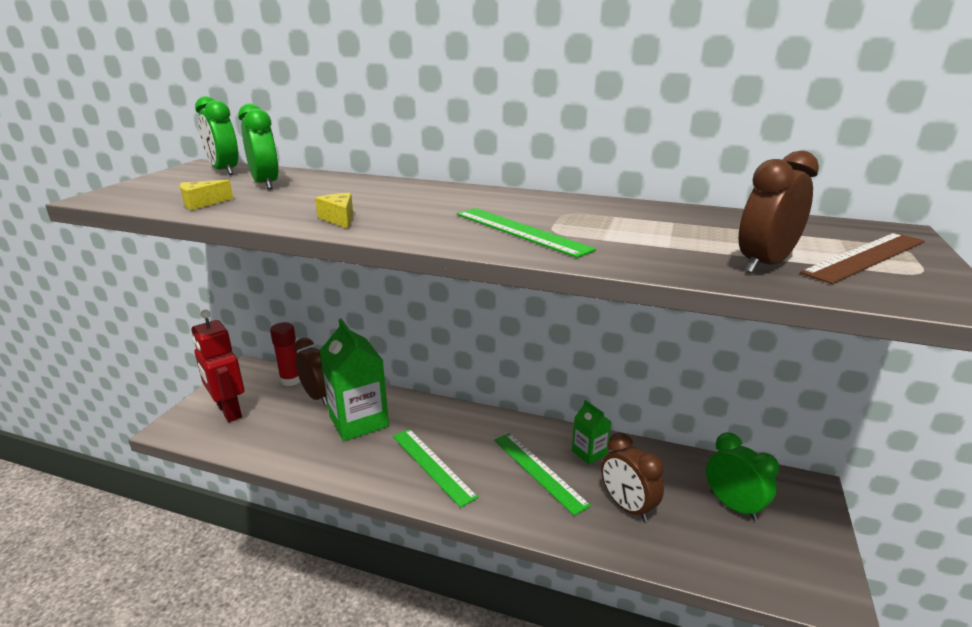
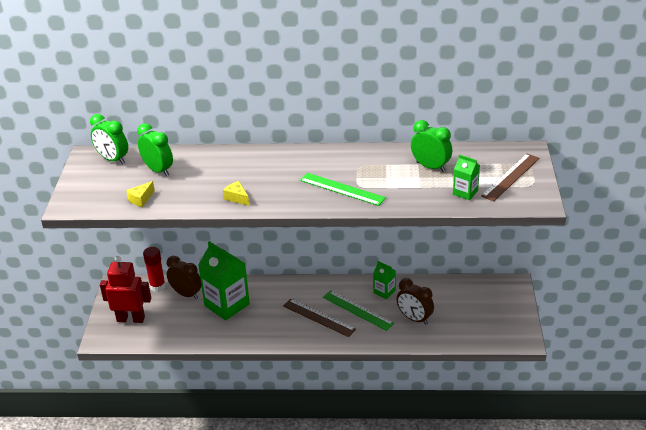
camera: 15 degrees left, 10 degrees up
red robot [192,310,244,422] -> red robot turned 150 degrees clockwise [100,256,151,323]
green ruler [393,429,478,508] -> none
green clock [706,432,779,521] -> green clock moved to [411,120,452,172]
brown clock [739,151,819,273] -> green carton [453,154,480,200]
none -> brown ruler [283,299,356,337]

